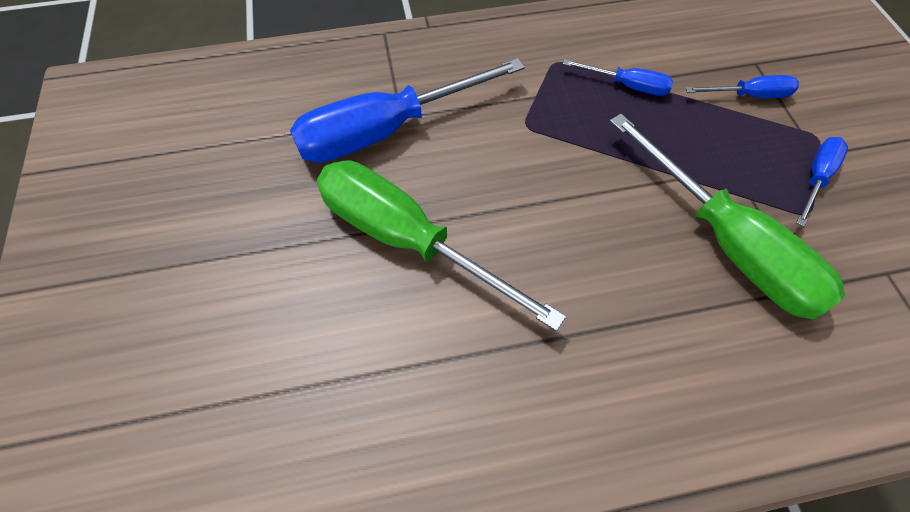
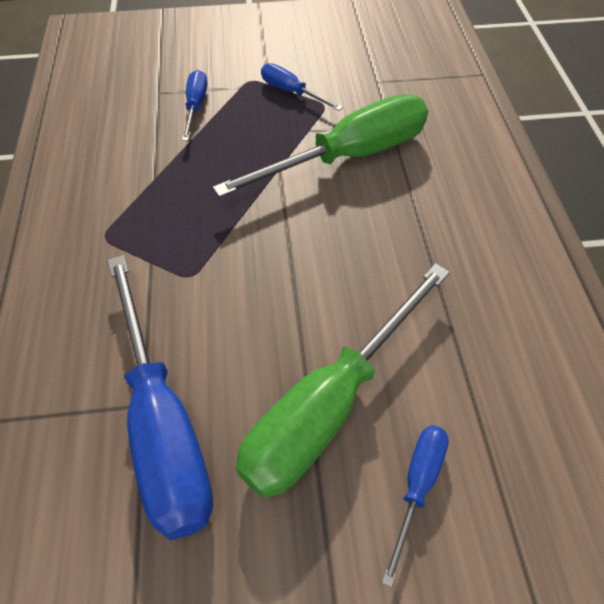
camera: 85 degrees left, 5 degrees down
blue screwdriver [563,59,673,96] -> blue screwdriver moved to [382,425,449,587]

